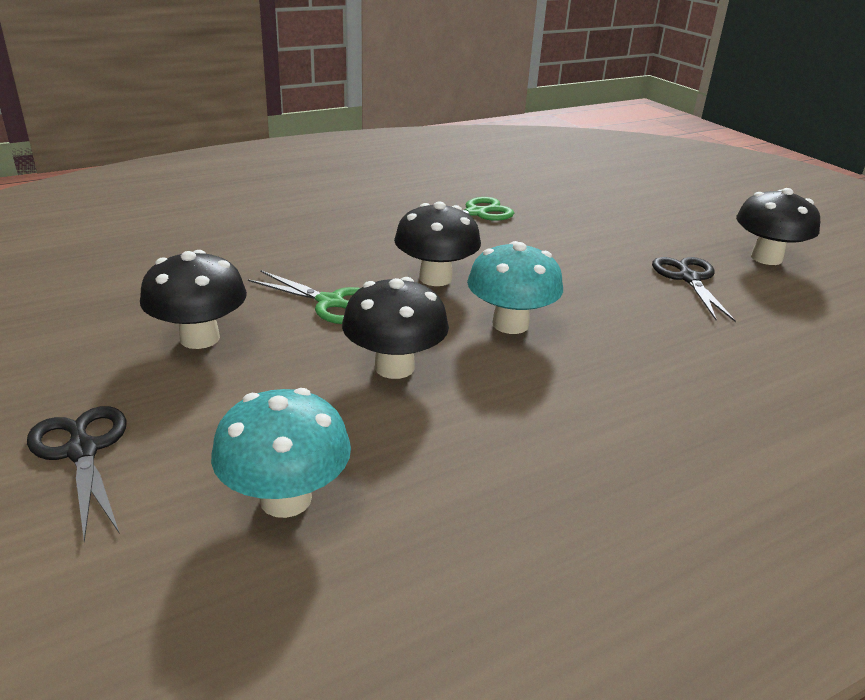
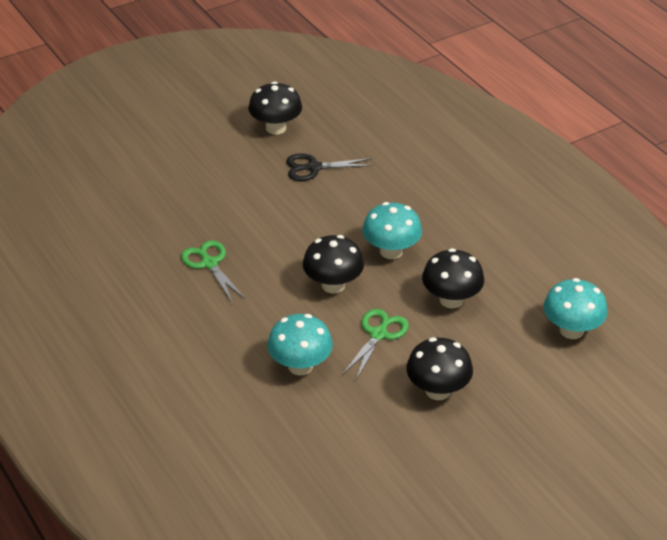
camera: 90 degrees left, 10 degrees up
black scissors [27,406,126,542] -> none
none -> turquoise mushroom [267,314,333,375]

